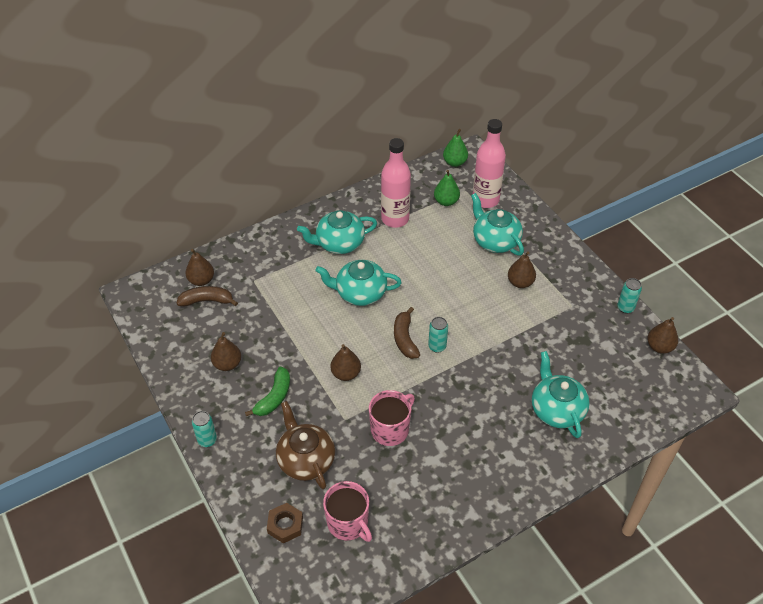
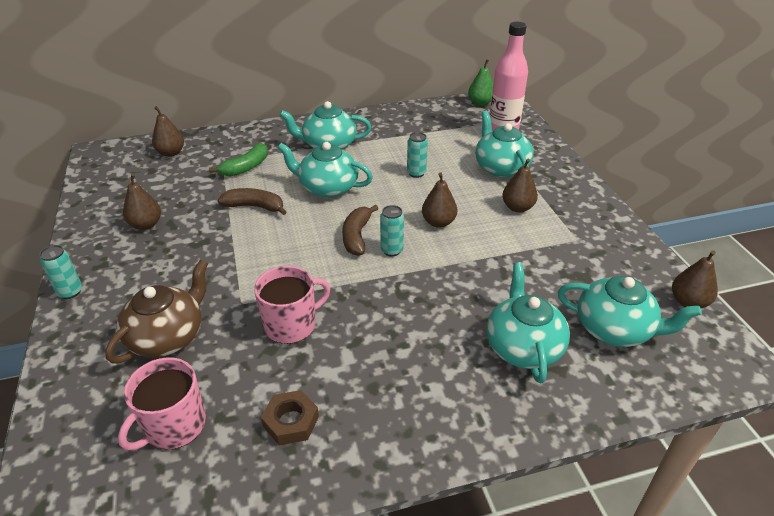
camera: 15 degrees right, 10 degrees down
brown banana [177,286,238,306] -> brown banana moved to [218,188,287,215]
green banana [245,367,290,416] -> green banana moved to [209,143,268,176]
brown nut [267,503,303,543] -> brown nut moved to [261,390,319,445]
brown teapot [276,401,335,489] -> brown teapot turned 45 degrees clockwise [105,259,208,364]
pink mug [323,481,372,542] -> pink mug turned 60 degrees clockwise [118,357,206,450]
brown pear [330,344,361,381] -> brown pear moved to [422,172,457,228]
pink bottle [381,138,411,228] -> none
green pear [434,170,460,206] -> none
turquoise can [617,278,642,314] -> turquoise can moved to [407,132,428,178]
none -> turquoise teapot [558,276,702,347]

